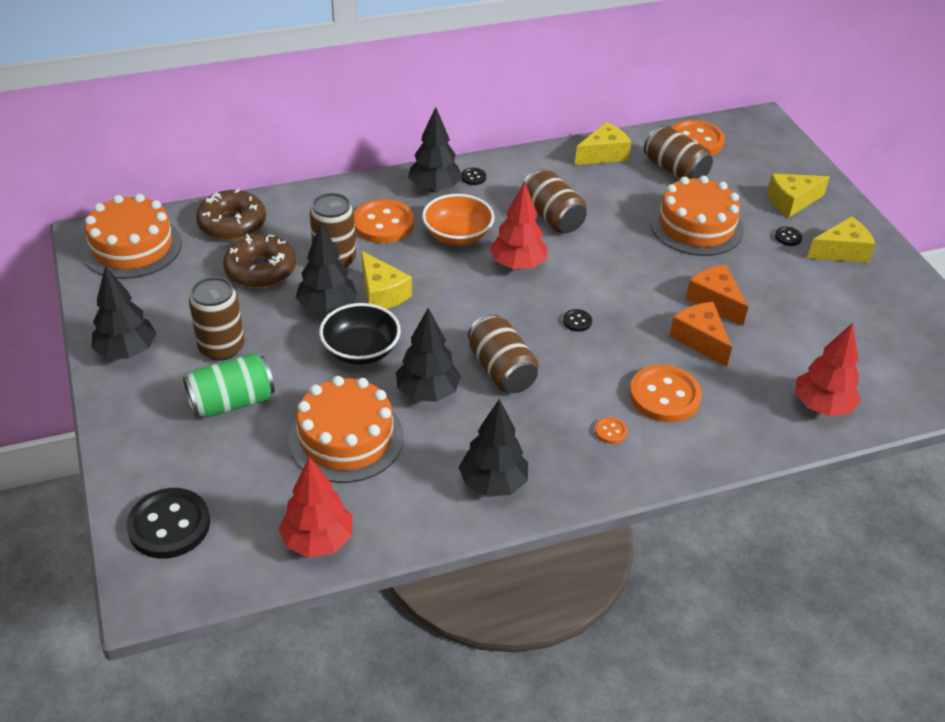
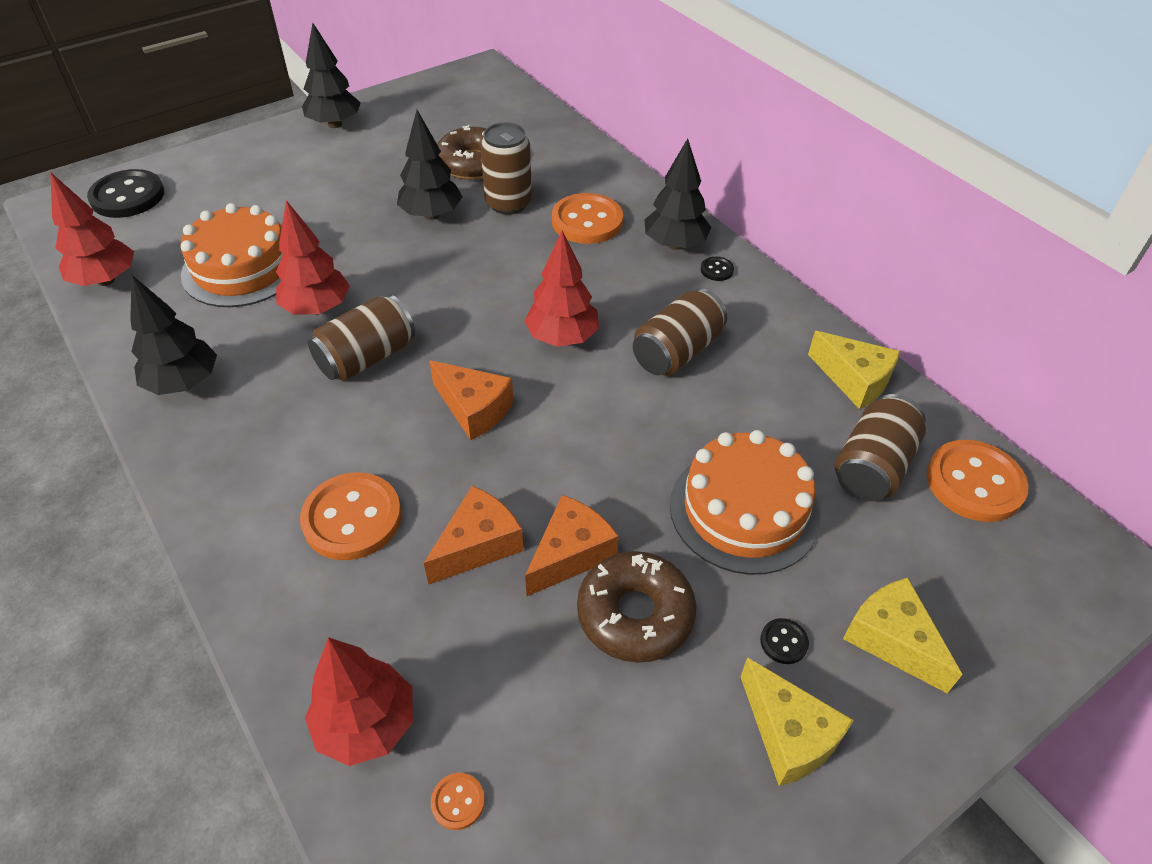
camera: 75 degrees right, 5 degrees up
orange cake [81,194,182,279] -> none
green can [183,353,275,418] -> none
brown can [189,277,245,361] -> none
brown donut [196,189,266,240] -> brown donut moved to [577,551,697,663]
black bowl [319,303,401,365] -> none
yellow cheese [361,251,412,309] -> none
black tree [396,308,461,402] -> red tree [276,200,350,315]
orange bowl [422,194,494,245] -> none
black button [563,309,592,332] -> orange cheese [429,360,514,440]
orange button [595,417,627,444] -> orange button moved to [431,773,485,830]

